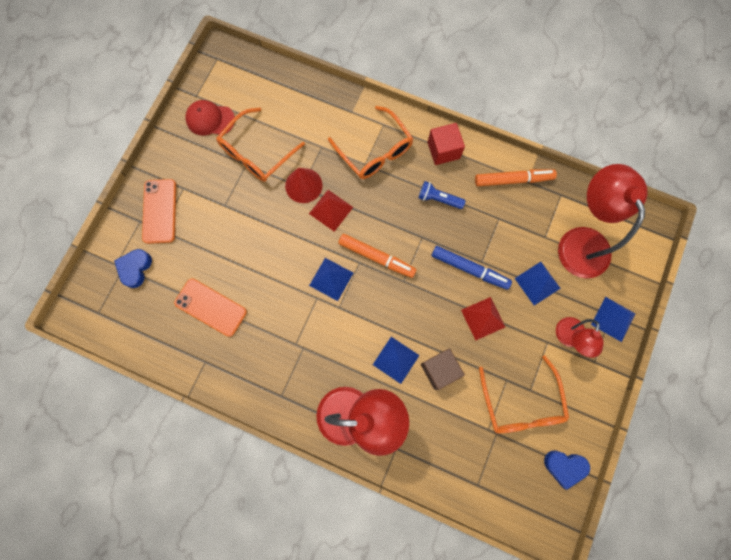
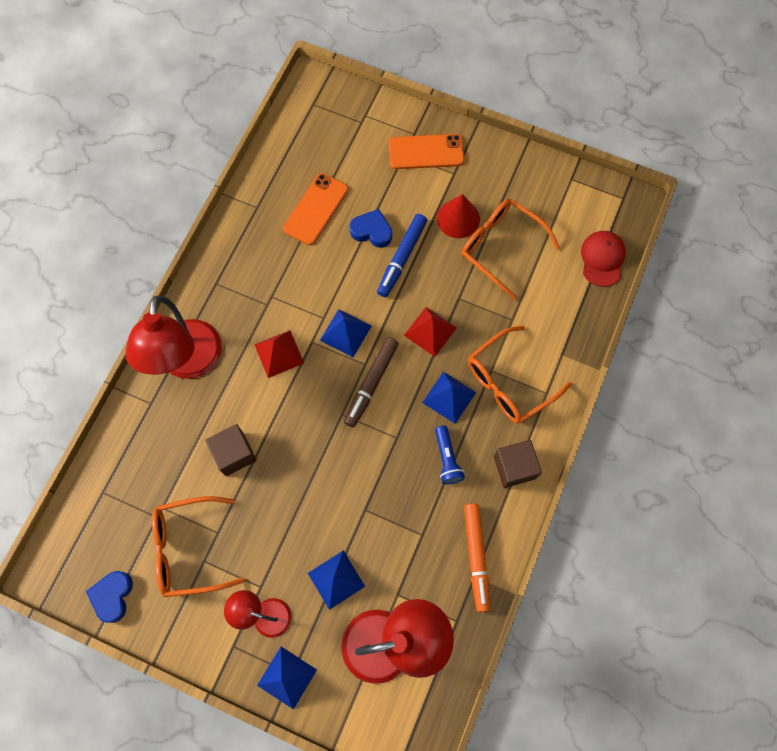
camera: 90 degrees right, 5 degrees down
blue heart [114,249,152,288] -> blue heart moved to [349,209,392,248]
red cap [185,100,235,136] -> red cap moved to [581,231,626,287]
red cone [285,168,322,203] -> red cone moved to [437,194,480,238]
orange marker [338,234,417,278] -> brown marker [344,337,399,427]
blue pyramid [373,337,419,384] -> blue pyramid moved to [422,372,476,424]
blue flashlight [419,181,465,209] -> blue flashlight turned 150 degrees clockwise [435,425,465,484]
red cube [428,123,465,165] -> brown cube [493,440,542,488]
blue marker [432,246,512,290] -> blue marker moved to [377,214,427,297]
red pyramid [461,297,505,340] -> red pyramid moved to [254,330,304,378]

